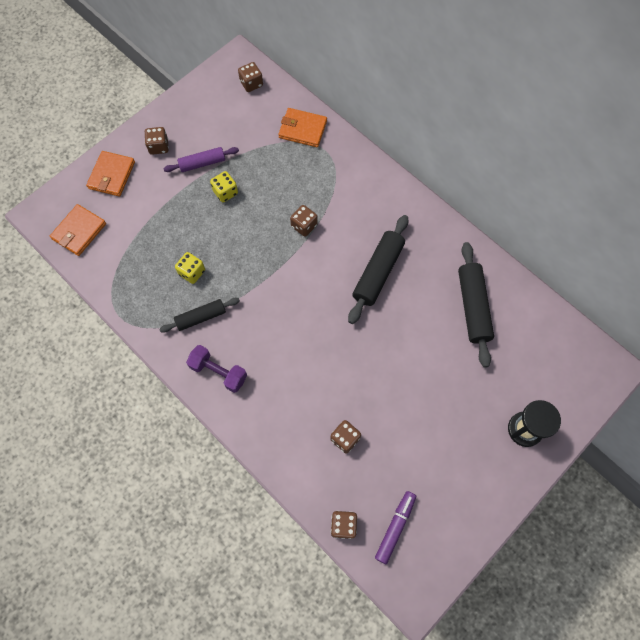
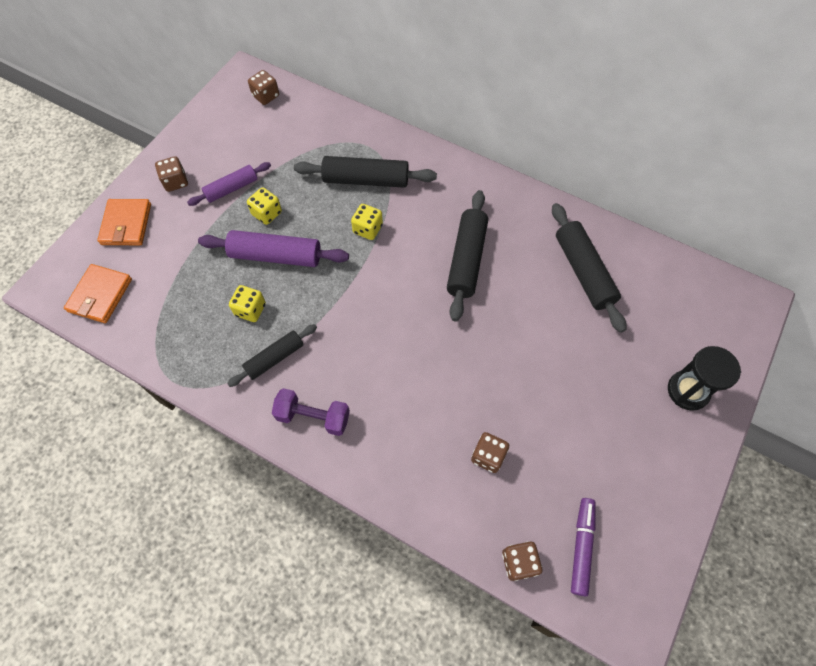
camera: 15 degrees left, 5 degrees down
orange wallet [278,108,327,147] -> none
brown dice [290,205,318,237] -> yellow dice [351,204,383,240]
none -> purple rolling pin [198,230,349,267]
none -> black rolling pin [294,156,437,188]

